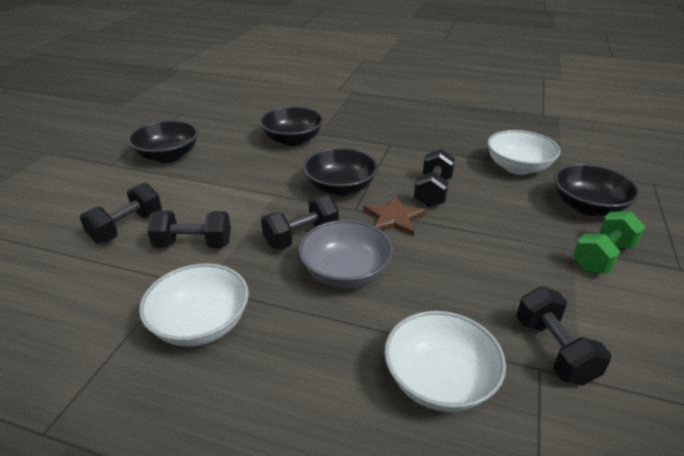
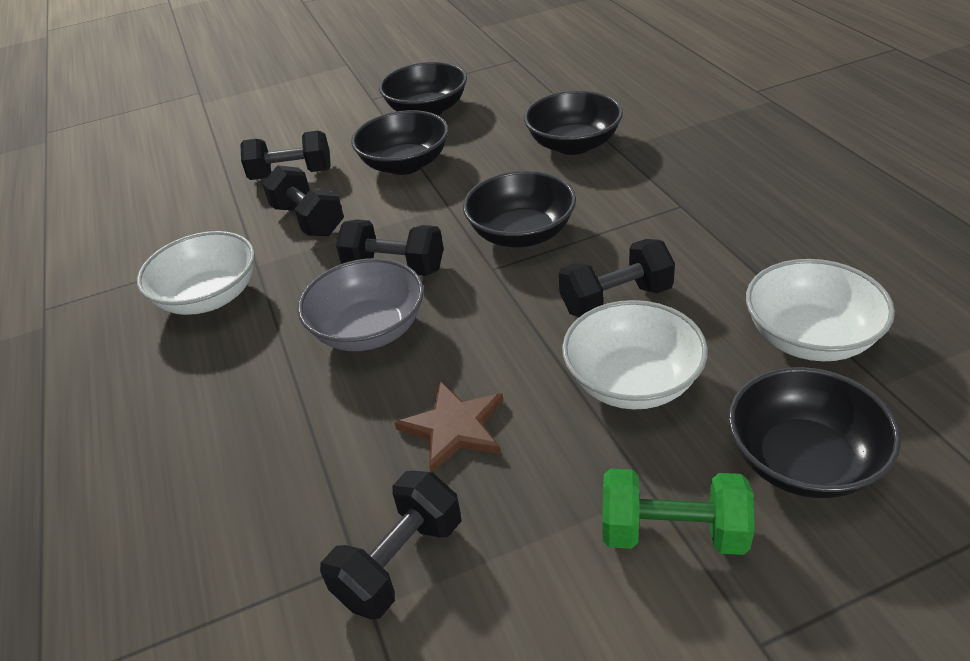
camera: 55 degrees right, 5 degrees up
brown star [364,196,427,236] -> brown star moved to [395,381,503,472]
white bowl [384,311,506,412] -> white bowl moved to [562,300,708,409]
none -> black bowl [351,110,448,175]

